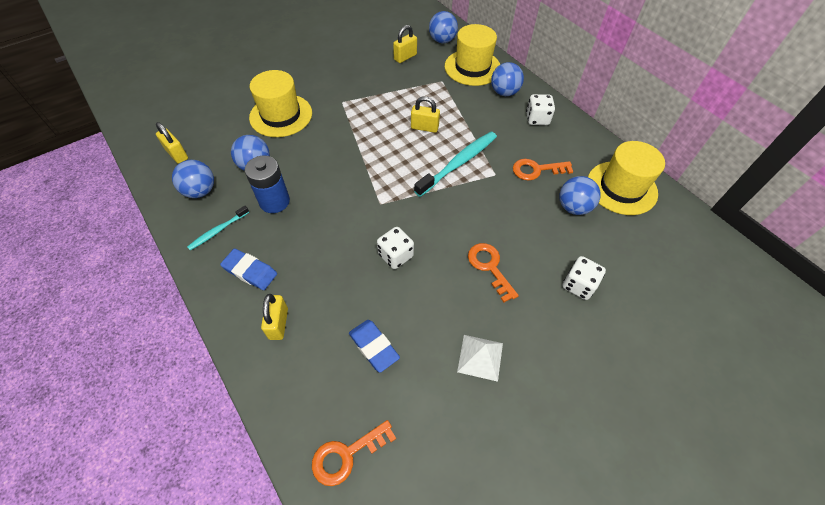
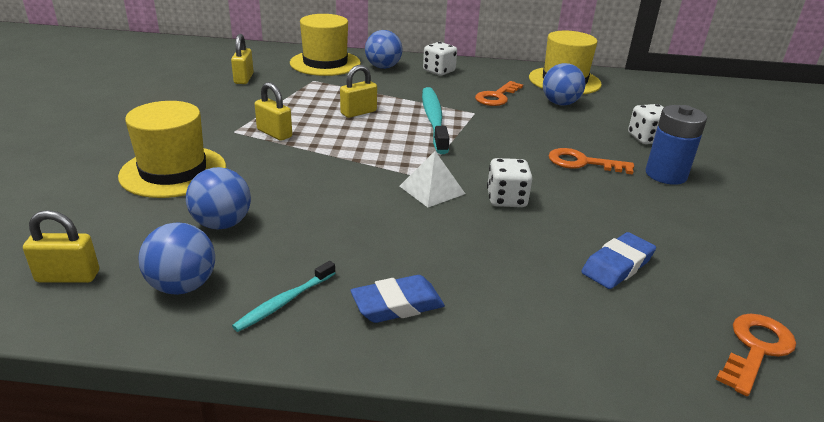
camera: 50 degrees left, 25 degrees down
turquoise toothbrush [187,206,249,250] -> turquoise toothbrush turned 45 degrees clockwise [232,261,335,332]
blue battery [245,156,290,213] -> blue battery moved to [645,105,707,185]
yellow padlock [261,294,288,340] -> yellow padlock moved to [255,82,292,141]
orange key [312,420,396,486] -> orange key turned 150 degrees counterclockwise [716,313,796,396]
blue eraser [349,320,400,373] -> blue eraser turned 45 degrees counterclockwise [581,232,656,289]
blue ball [429,11,458,43] -> none
white pyramid [457,335,503,382] -> white pyramid moved to [400,151,465,207]

